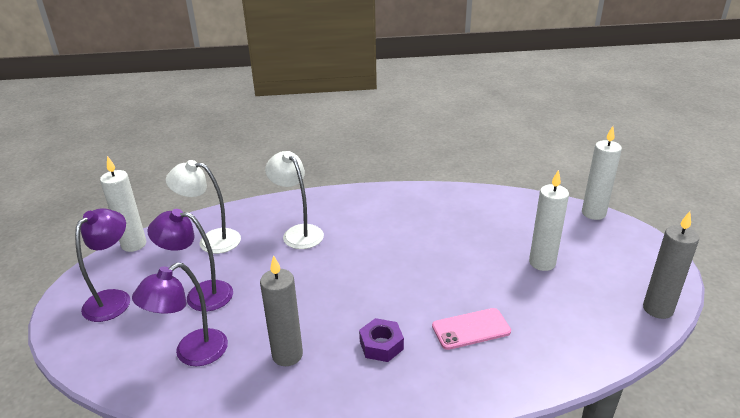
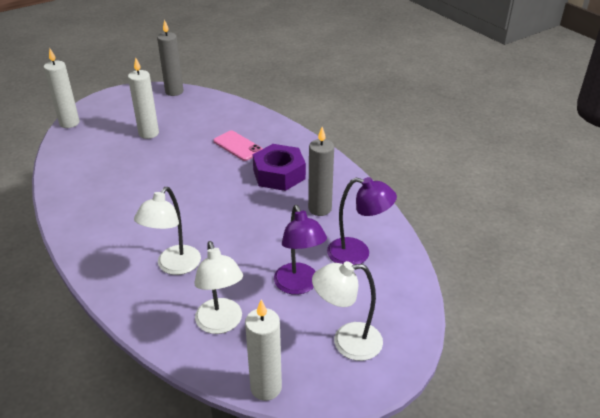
camera: 120 degrees left, 5 degrees up
purple lamp [75,208,130,322] -> white lamp [312,261,383,361]
purple nut [359,318,404,362] -> purple nut [252,144,306,191], size x1.67

